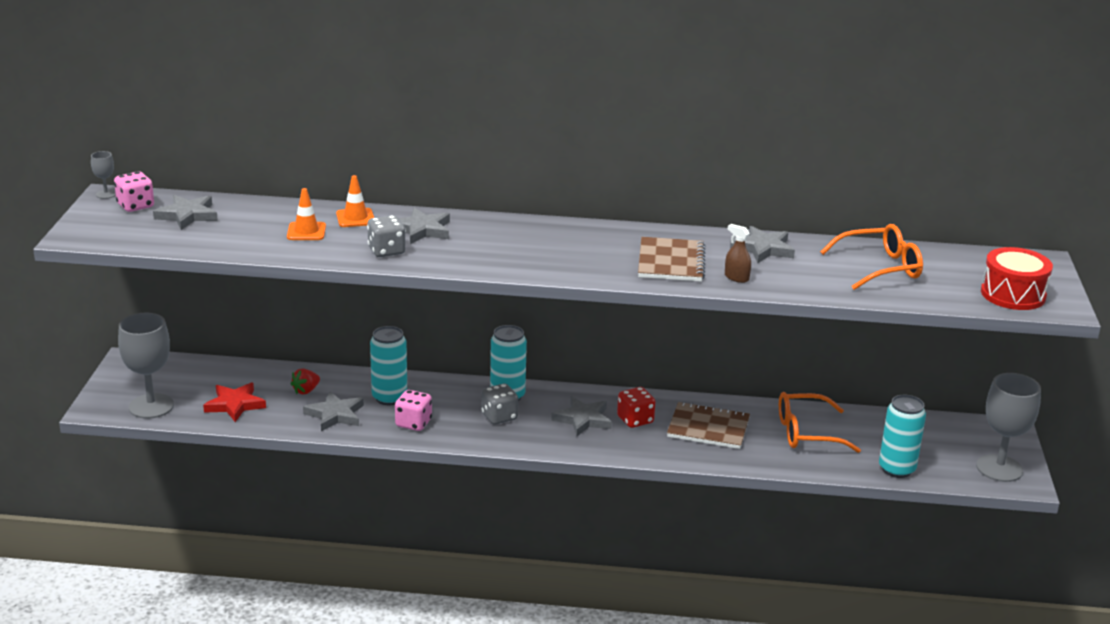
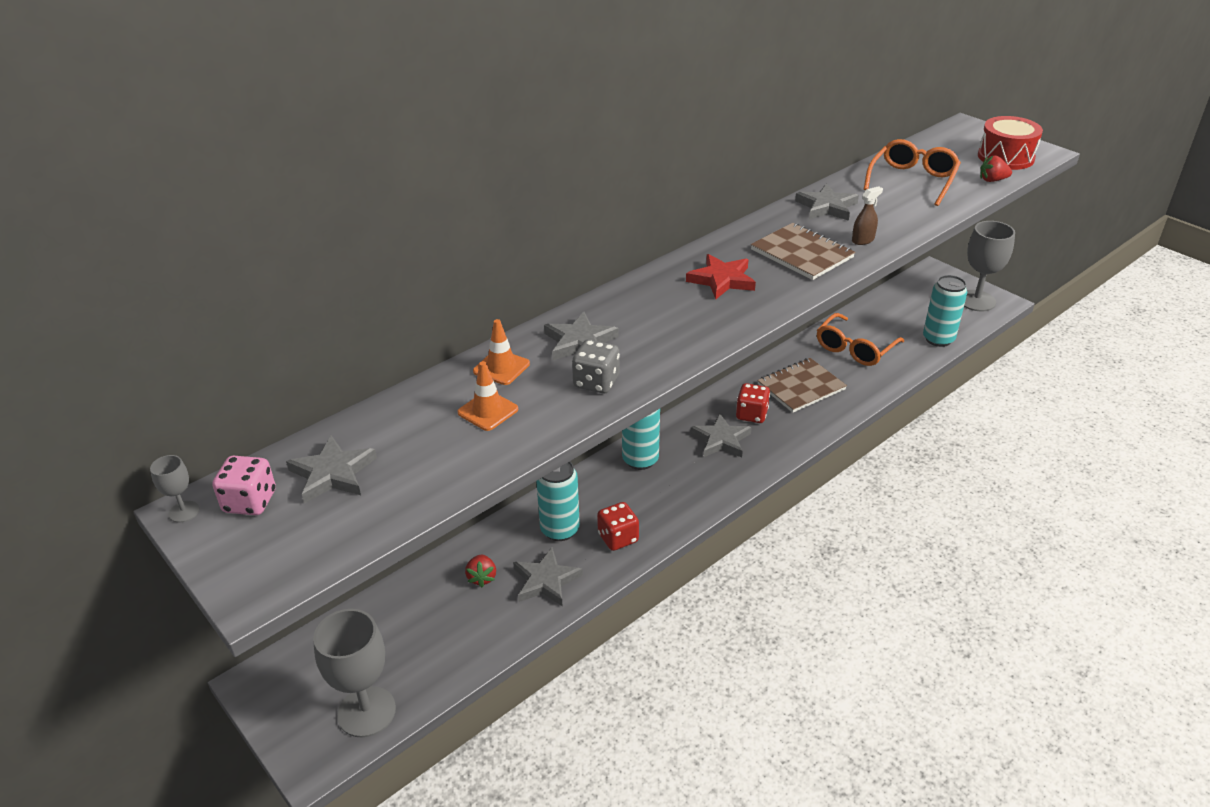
camera: 45 degrees left, 10 degrees up
red star [203,382,266,422] -> red star moved to [686,254,756,299]
pink dice [395,390,432,431] -> red dice [597,502,639,551]
grey dice [481,384,518,425] -> none
brown spray bottle [725,224,751,283] -> brown spray bottle turned 150 degrees clockwise [852,186,883,245]
none -> red strawberry [980,156,1012,182]

